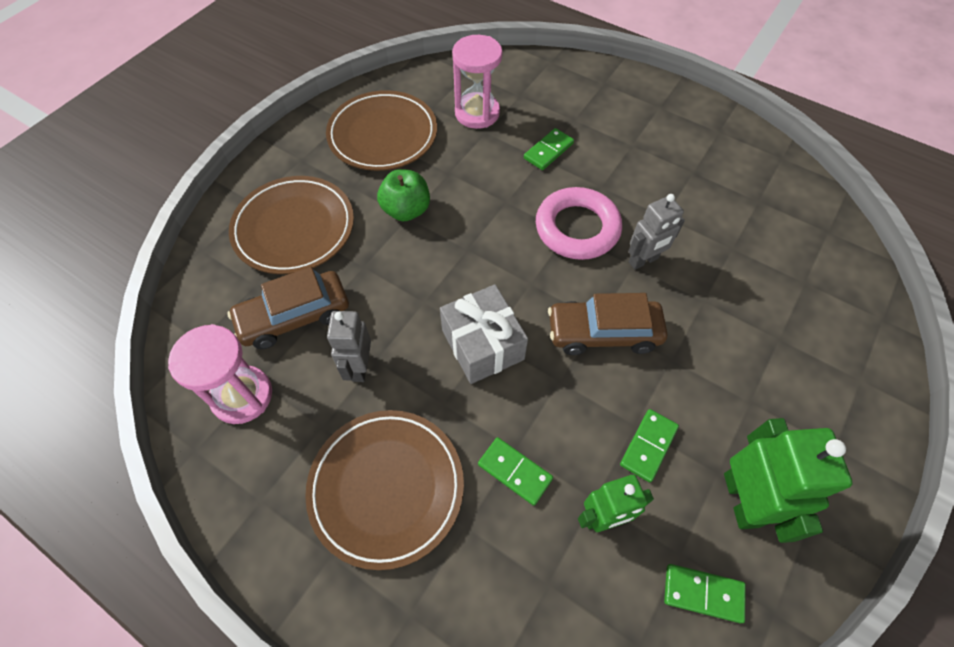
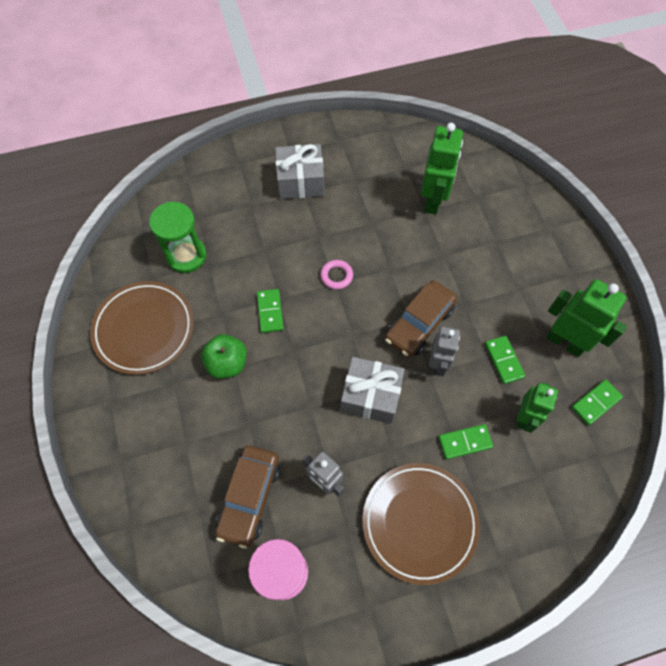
camera: 50 degrees left, 5 degrees up
brown plate [229,176,354,274] -> none
pink hourglass [452,35,502,129] -> green hourglass [149,202,207,273]
green domino [524,128,574,170] -> green domino moved to [257,289,284,333]
pink ring [536,187,622,260] -> pink ring [320,260,353,289], size x0.48
grey robot [628,194,685,270] -> grey robot moved to [429,326,460,376]
none -> grey gift [275,144,324,199]
none -> green robot [421,123,463,214]

